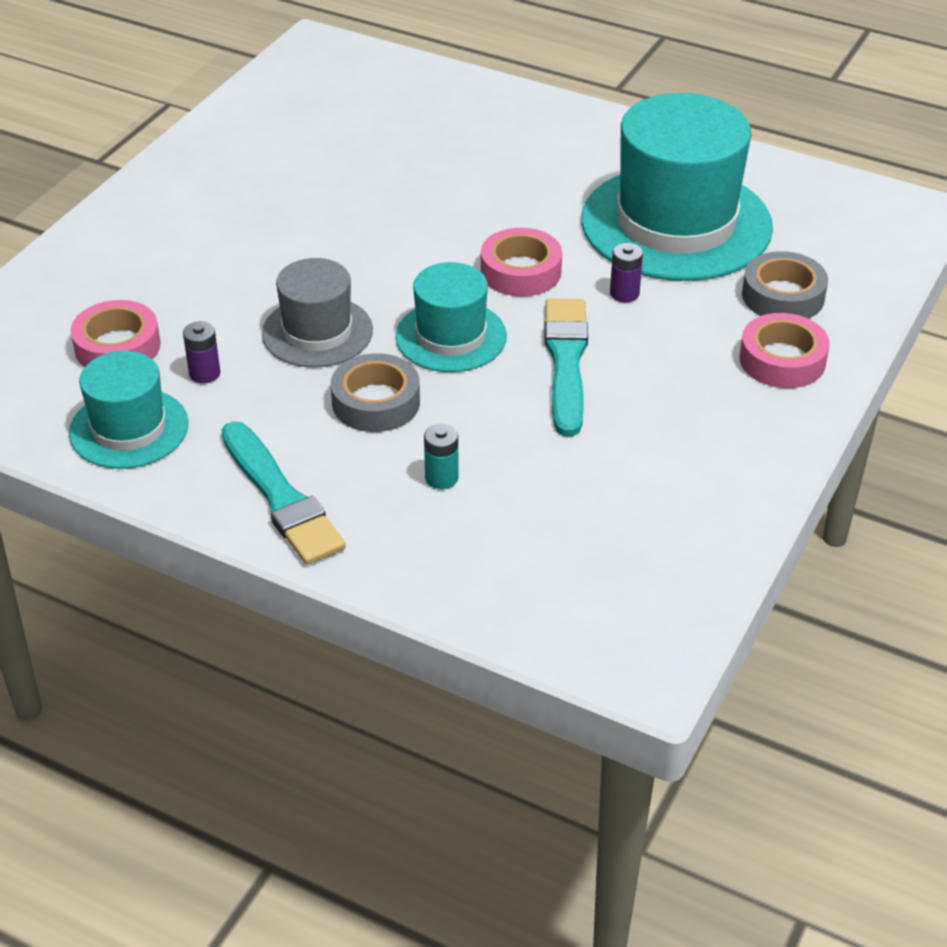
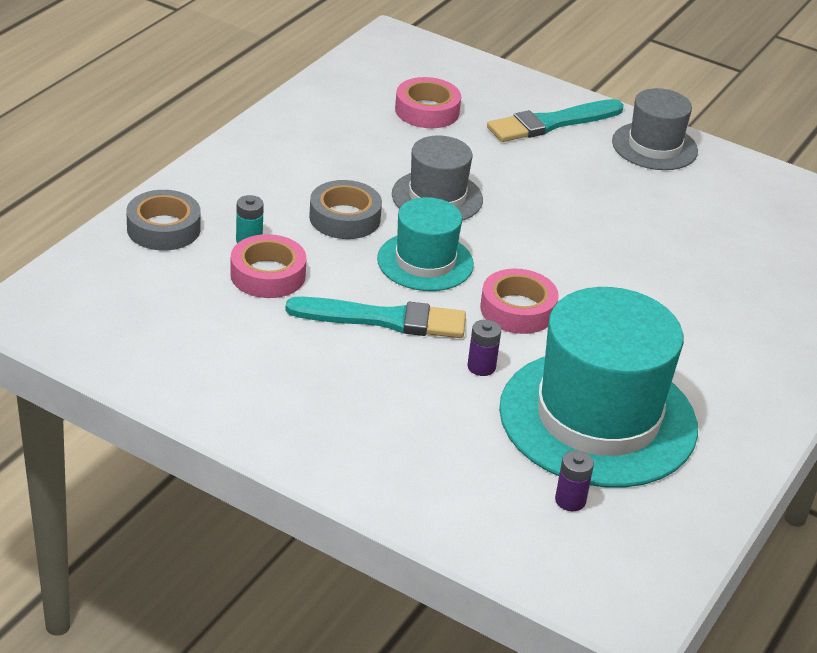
camera: 90 degrees right, 5 degrees down
turquoise hat [69,351,189,469] -> none
purple battery [183,321,220,383] -> purple battery moved to [555,450,594,511]
turquoise brush [221,421,346,565] -> turquoise brush moved to [487,99,624,142]
pink tape [739,313,829,388] -> pink tape moved to [230,234,307,298]
grey tape [742,251,828,319] -> grey tape moved to [126,190,201,251]
none -> grey hat [612,88,698,170]

